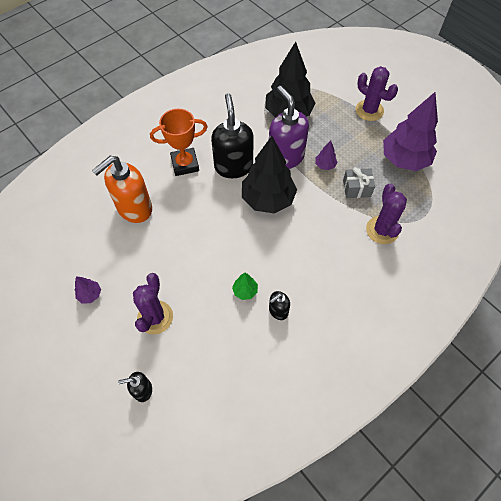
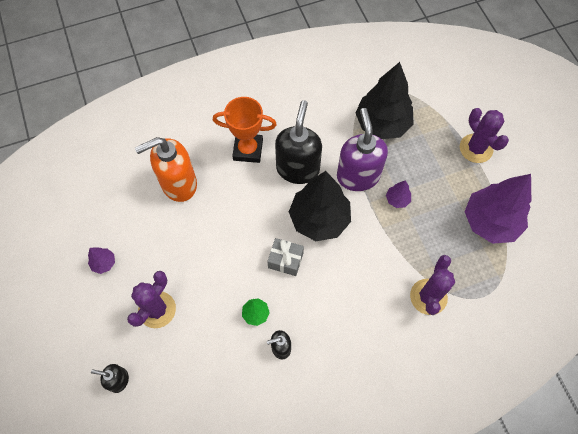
camera: 20 degrees right, 5 degrees up
grey gift [343,167,375,198] -> grey gift moved to [267,238,304,276]

